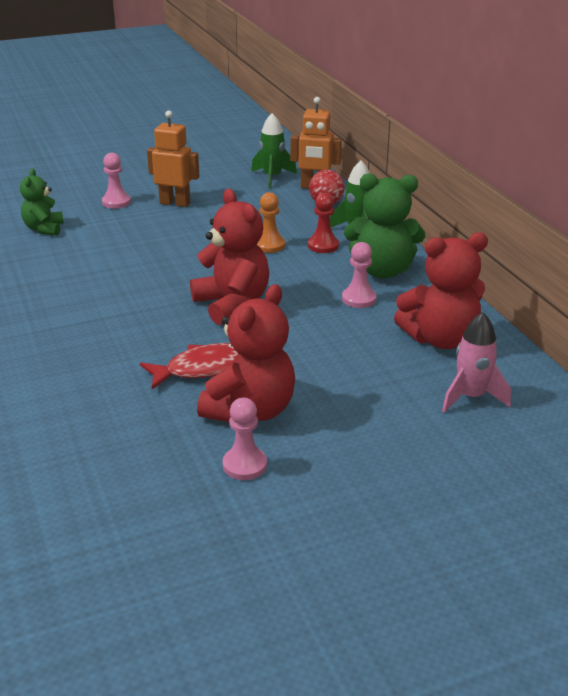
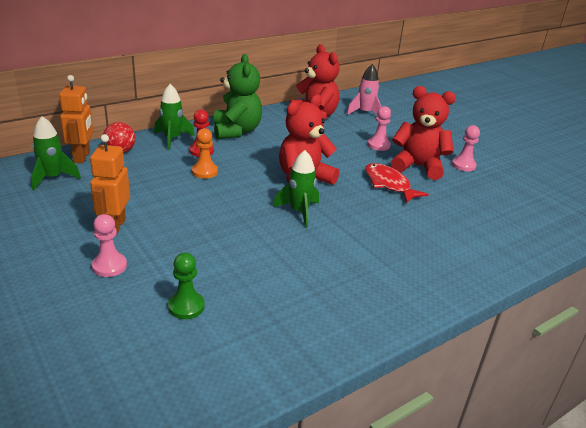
camera: 105 degrees left, 0 degrees up
green teddy bear [20,169,64,236] -> green pawn [168,253,205,319]
pink pawn [342,242,376,308] -> pink pawn moved to [368,106,391,151]
none -> green rocket [273,150,319,228]

